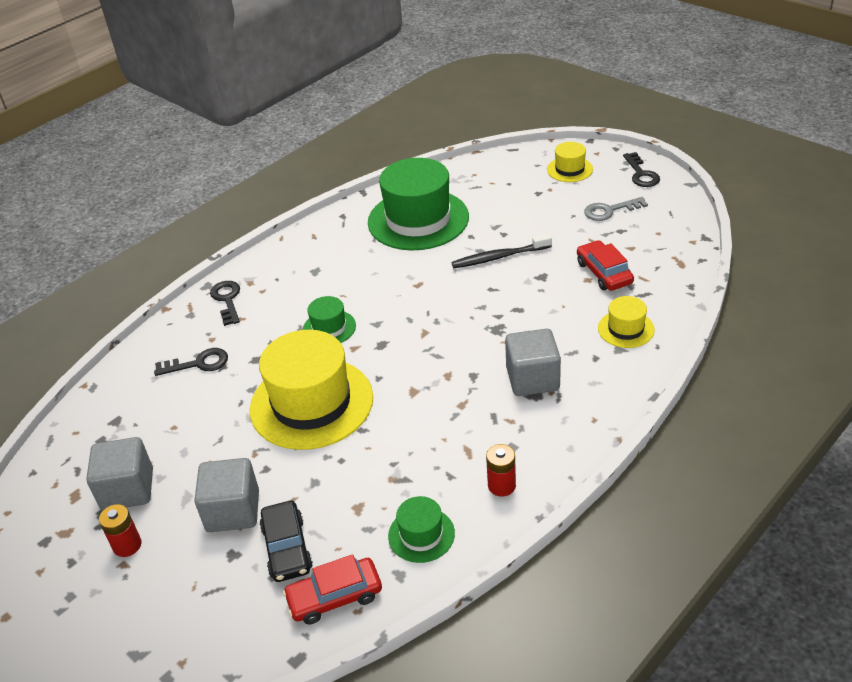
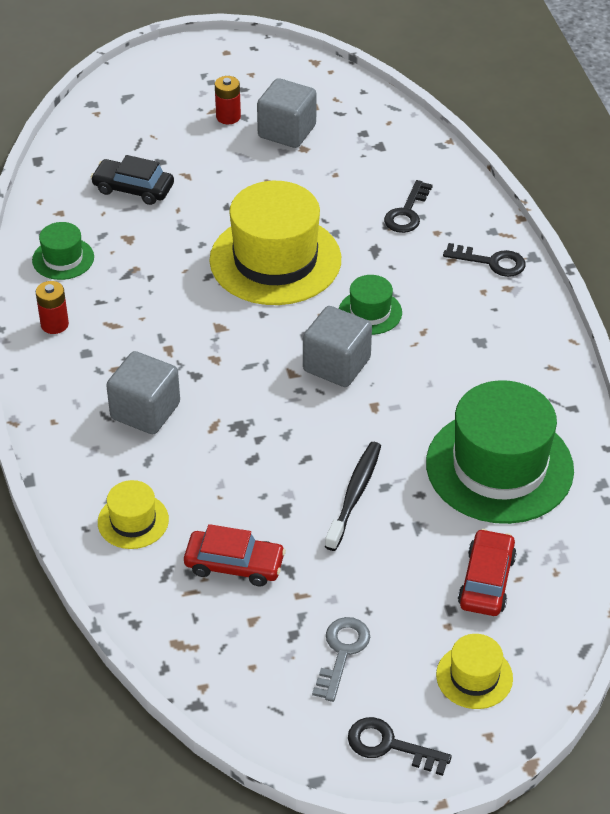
camera: 120 degrees right, 5 degrees up
grey cube [194,458,259,532] -> grey cube moved to [303,306,372,387]
red car [283,554,382,624] -> red car moved to [458,529,516,616]

